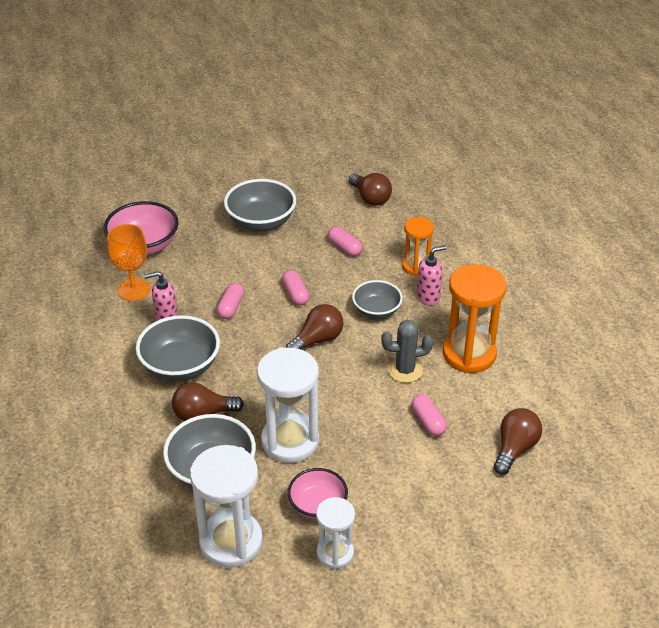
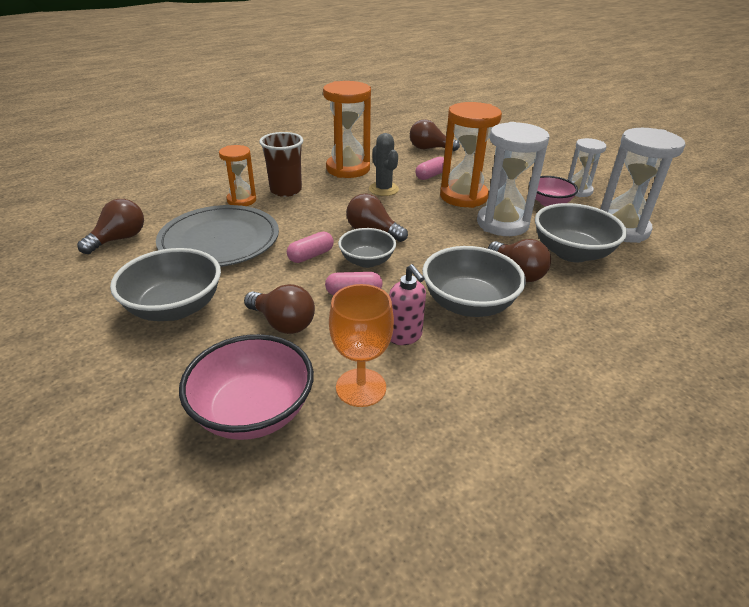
camera: 110 degrees left, 5 degrees down
pink capsule [328,226,363,256] -> grey plate [156,205,279,267]
grey bowl [352,280,403,319] -> grey bowl moved to [338,228,396,268]
pink soap dispenser [417,245,446,306] -> brown cup [259,132,303,197]
none -> brown light bulb [244,284,315,334]
none -> orange hourglass [440,102,502,208]

